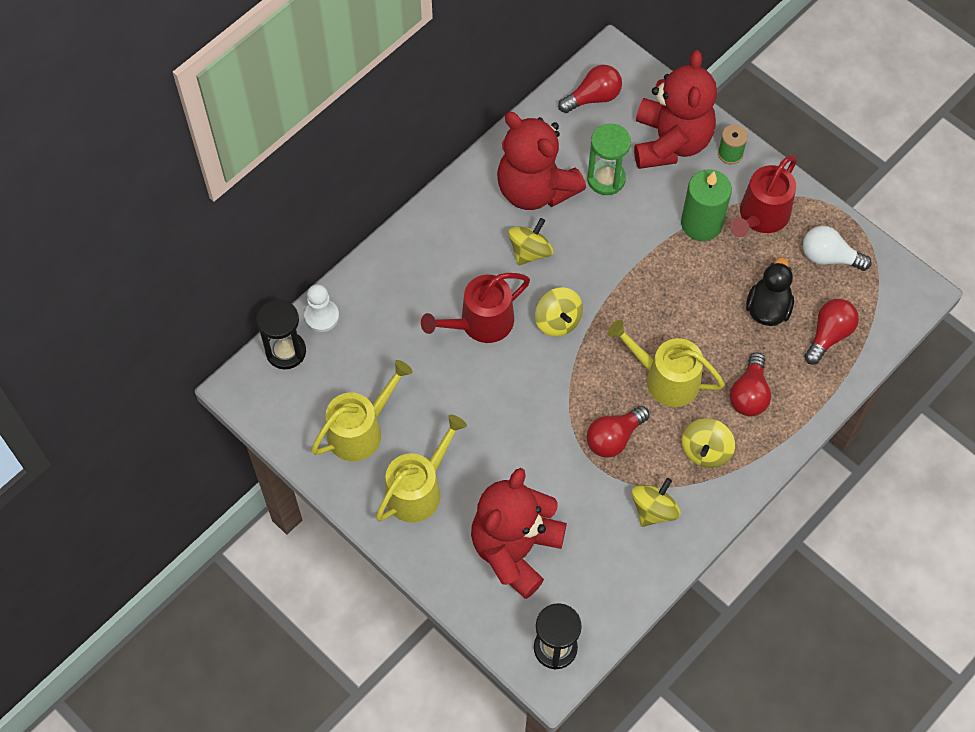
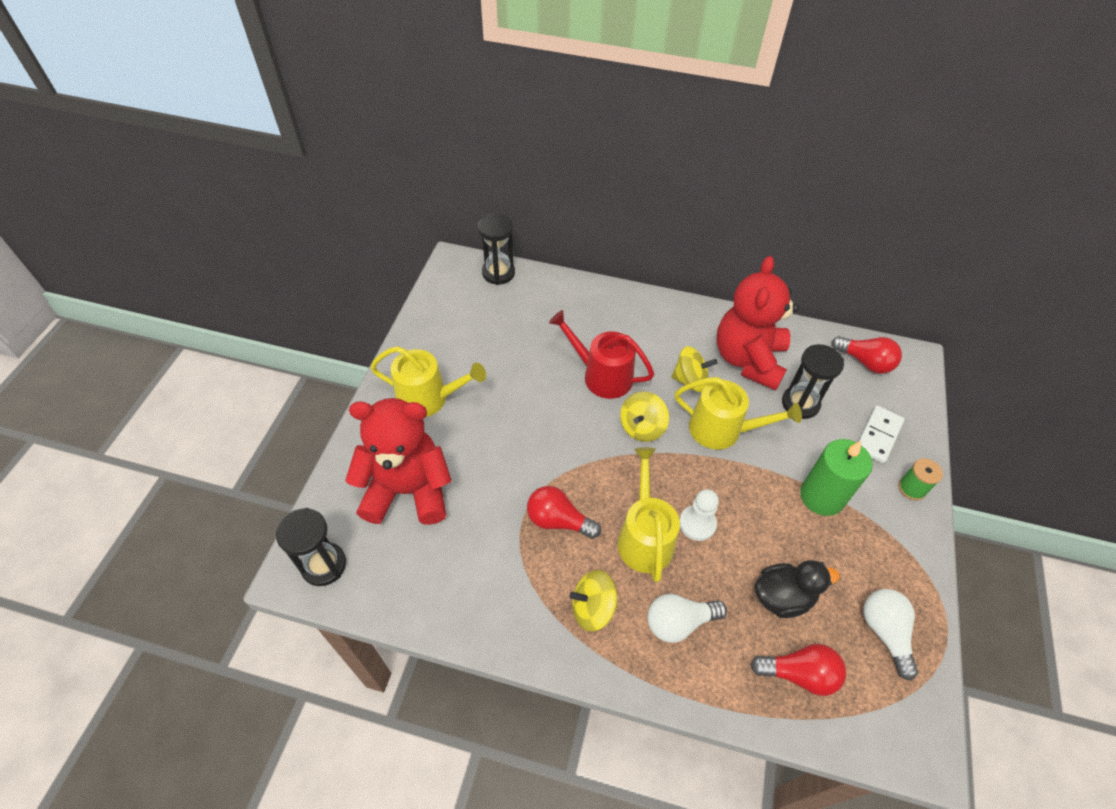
camera: 60 degrees right, 10 degrees down
white pawn [304,284,339,332] -> white pawn moved to [679,489,719,541]
yellow watering can [311,360,413,461] -> yellow watering can moved to [675,377,802,450]
green hourglass [587,124,631,195] -> black hourglass [782,344,844,419]
yellow spinning top [632,478,680,527] -> none
red teddy bear [634,50,717,169] -> white domino [858,406,905,463]
red watering can [730,155,797,237] -> none
red light bulb [730,352,771,416] -> white light bulb [647,594,727,643]

